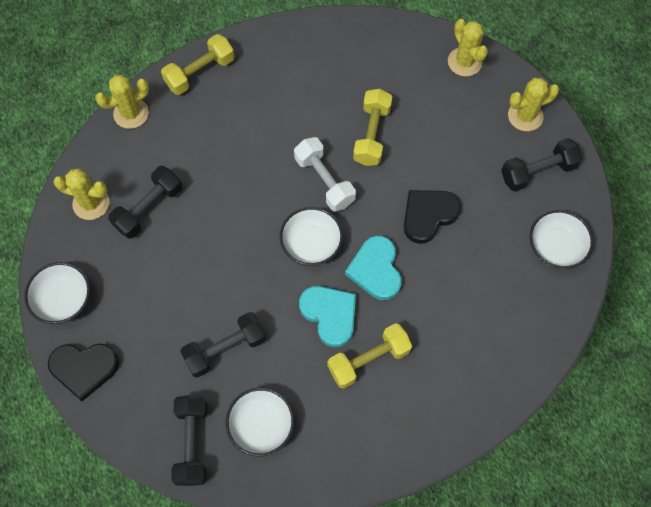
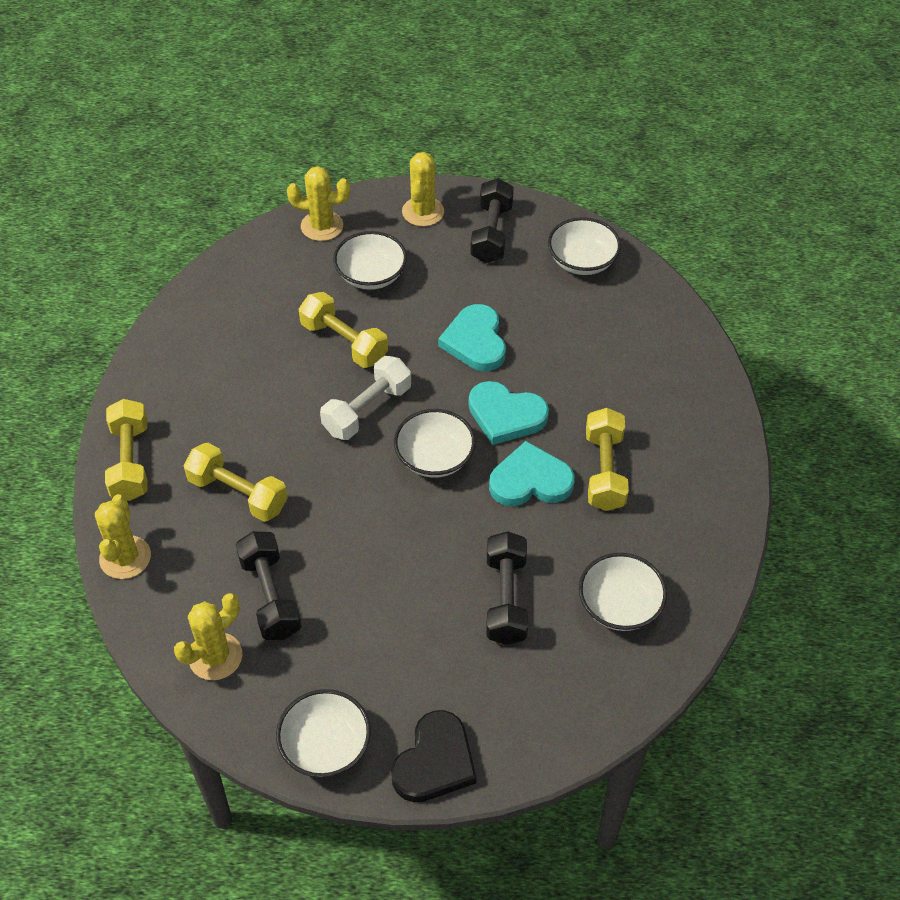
camera: 60 degrees left, 15 degrees down
black dumbbell [171,395,207,486] -> none
white dumbbell [294,137,356,212] -> white dumbbell turned 45 degrees counterclockwise [320,356,411,440]
black heart [403,190,461,244] -> turquoise heart [438,304,506,371]
none -> yellow dumbbell [184,443,288,522]
none -> white bowl [333,231,407,290]

